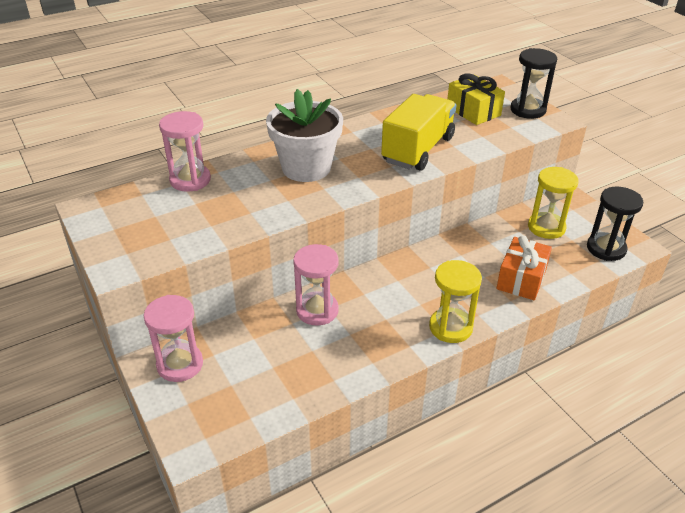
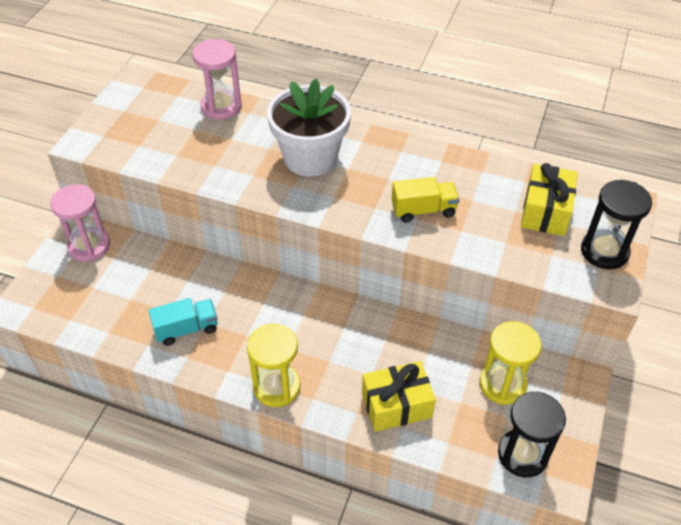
camera: 50 degrees right, 10 degrees up
pink hourglass [293,244,339,326] -> none
yellow truck [381,94,456,171] -> yellow truck [391,177,460,222], size x0.56
orange gift [496,235,552,300] -> yellow gift [362,361,436,432]
none -> turquoise truck [149,298,218,346]

